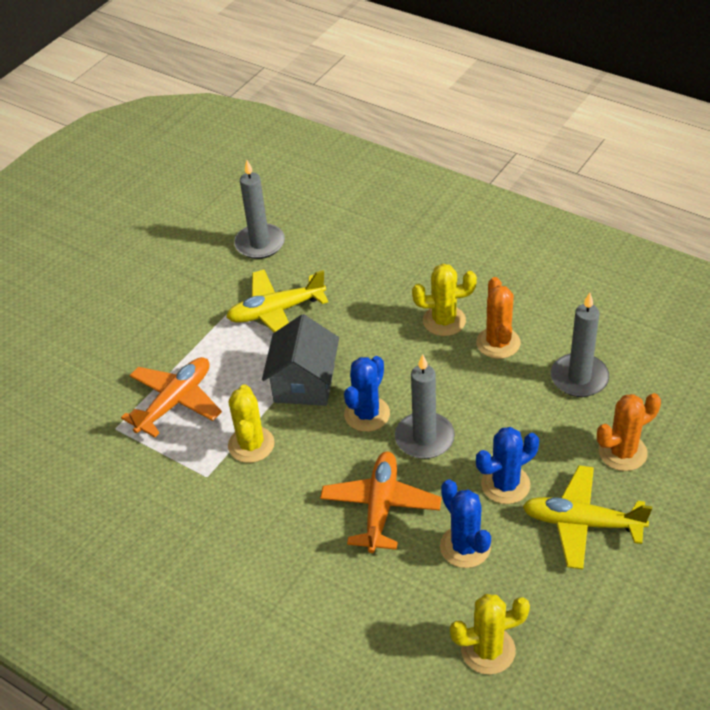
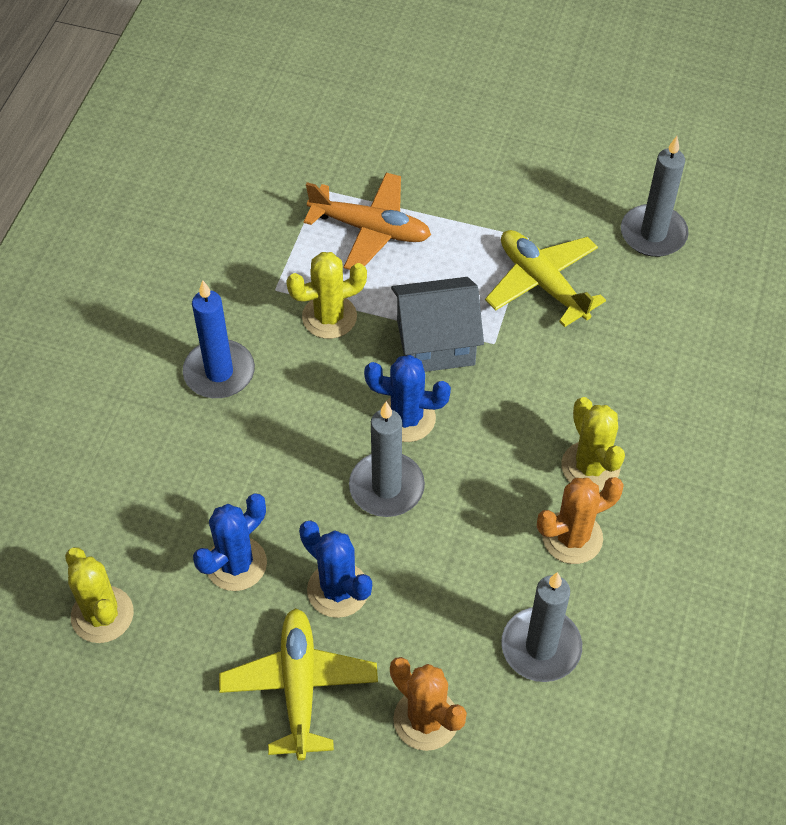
camera: 70 degrees right, 10 degrees up
orange plane [320,451,442,553] -> none
none -> blue candle [183,280,255,398]

